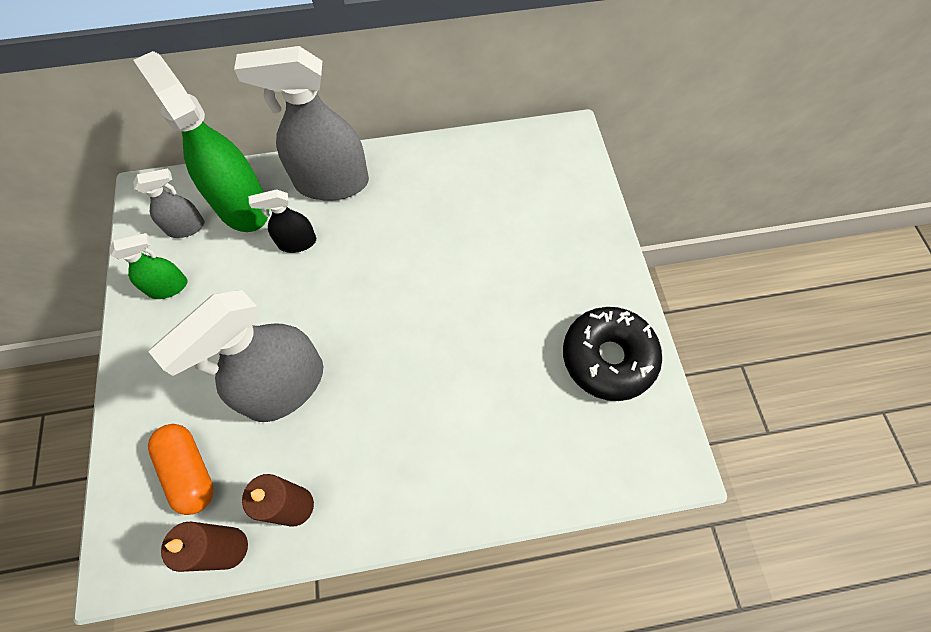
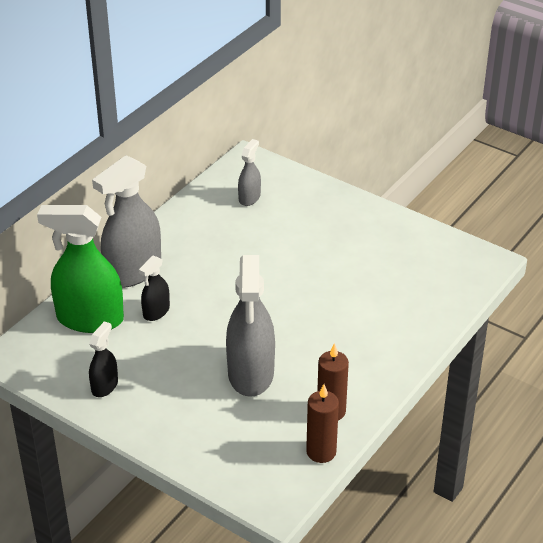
camera: 45 degrees left, 25 degrees down
green spray bottle [109,233,187,299] -> black spray bottle [89,321,118,397]
grey spray bottle [133,168,204,238] -> grey spray bottle moved to [238,139,261,206]
orange capsule [148,424,214,515] -> none
black donut [563,307,662,401] -> none

